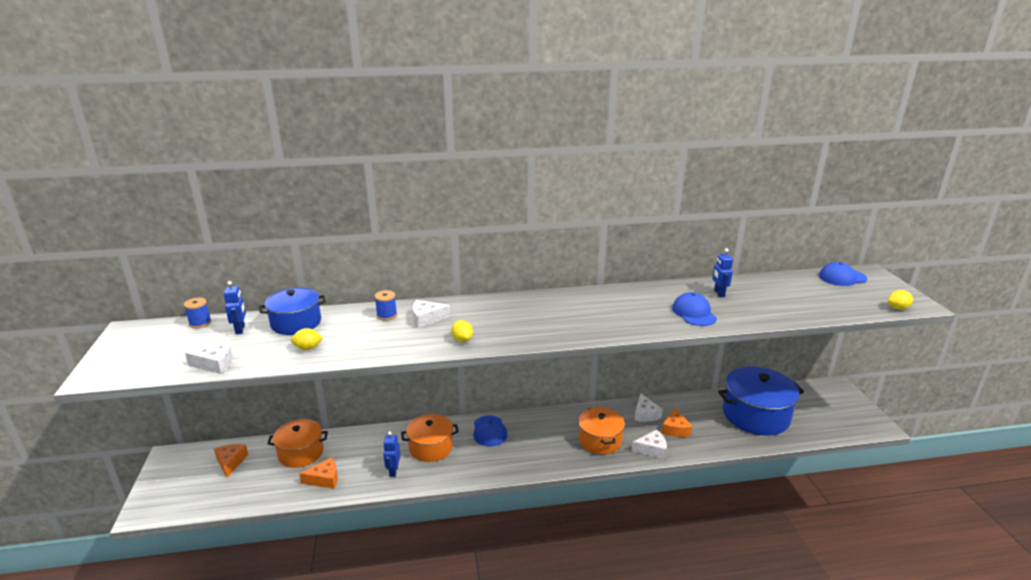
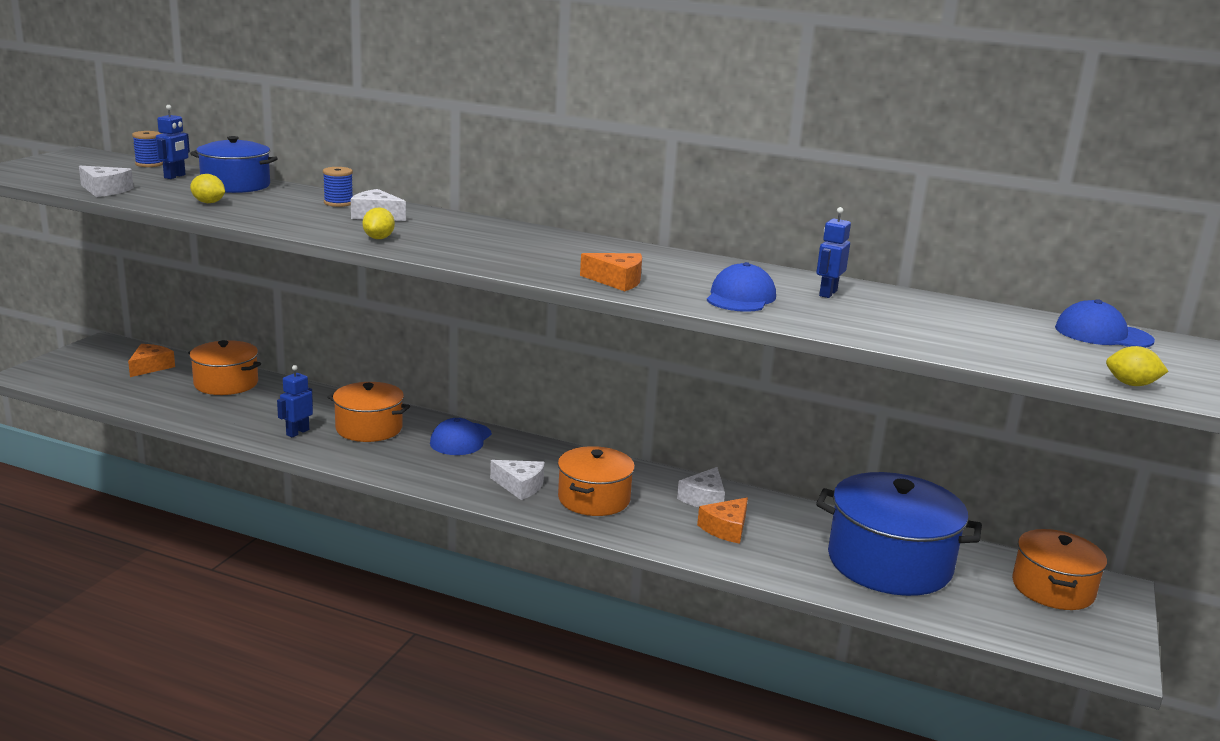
camera: 30 degrees right, 5 degrees down
orange cheese [299,457,338,489] -> orange cheese moved to [580,253,642,291]
white cheese [632,430,667,459] -> white cheese moved to [490,460,544,500]
none -> orange pot [1012,529,1107,610]

